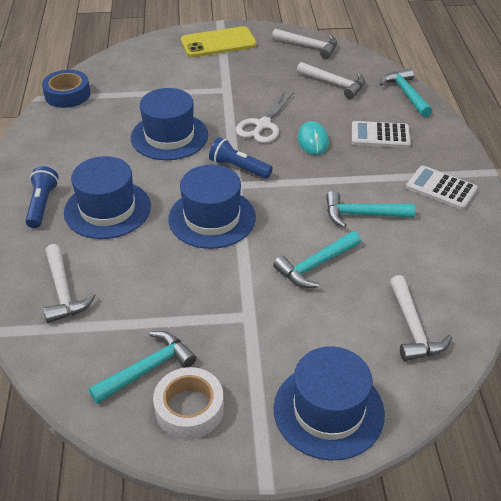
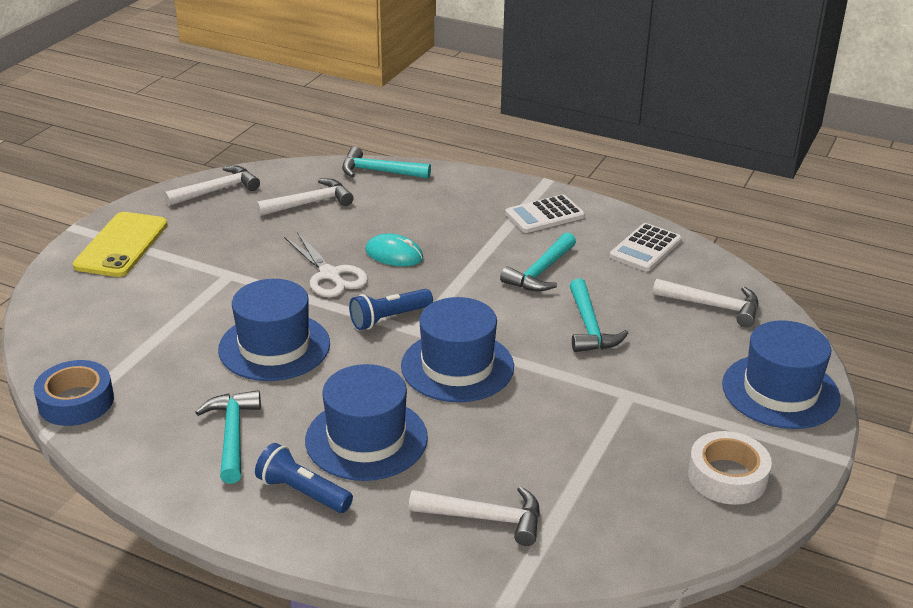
camera: 60 degrees left, 10 degrees down
turquoise hammer [89,331,196,404] -> turquoise hammer moved to [195,390,261,484]
white calculator [352,121,411,148] -> white calculator moved to [610,223,682,271]

